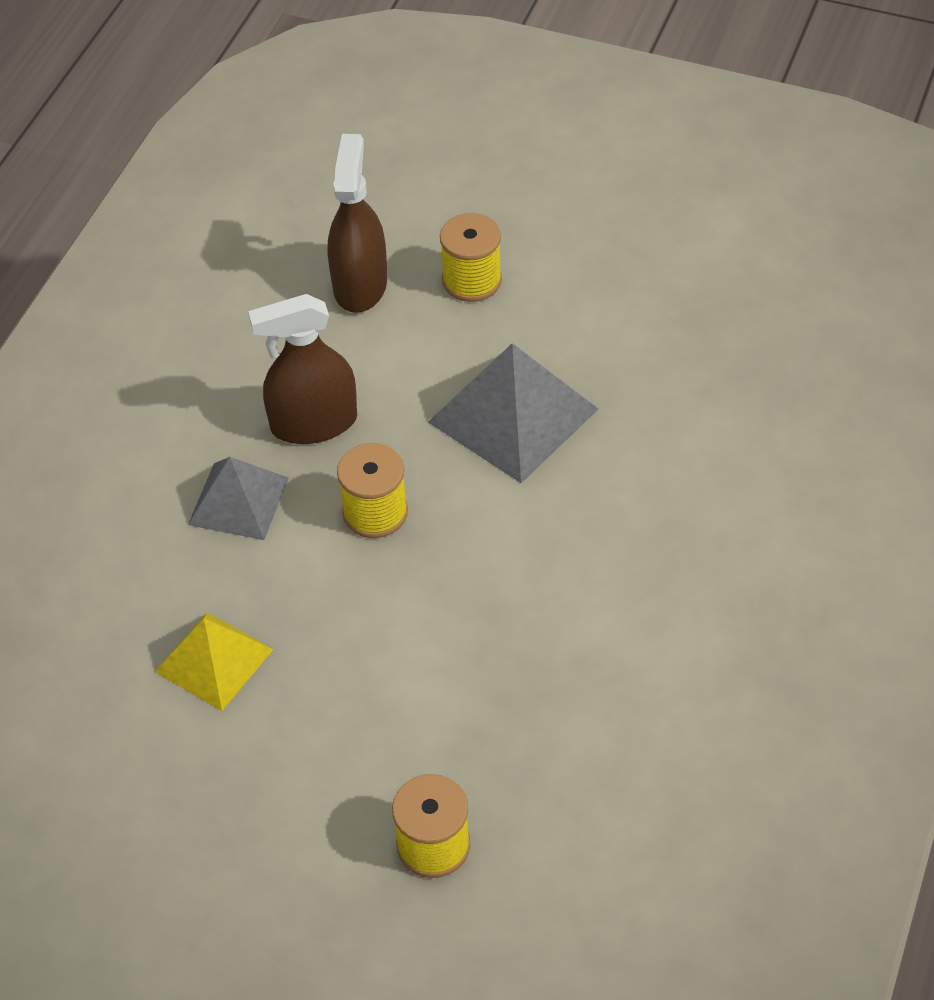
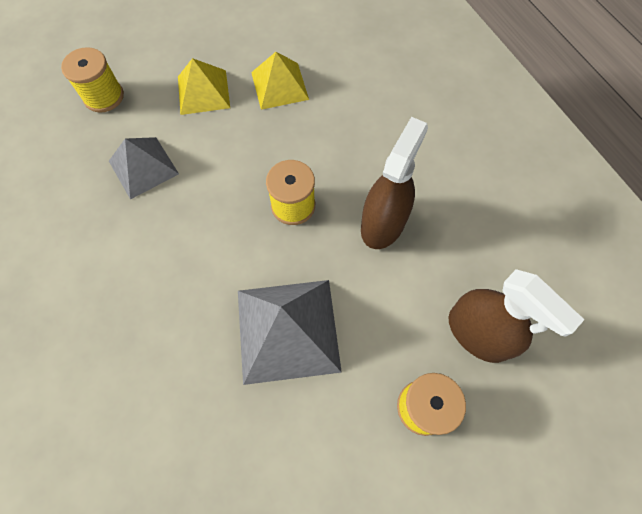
camera: 130 degrees right, 15 degrees up
grey pyramid [188,457,289,540] -> grey pyramid moved to [109,137,179,200]
none -> yellow pyramid [178,58,230,115]

